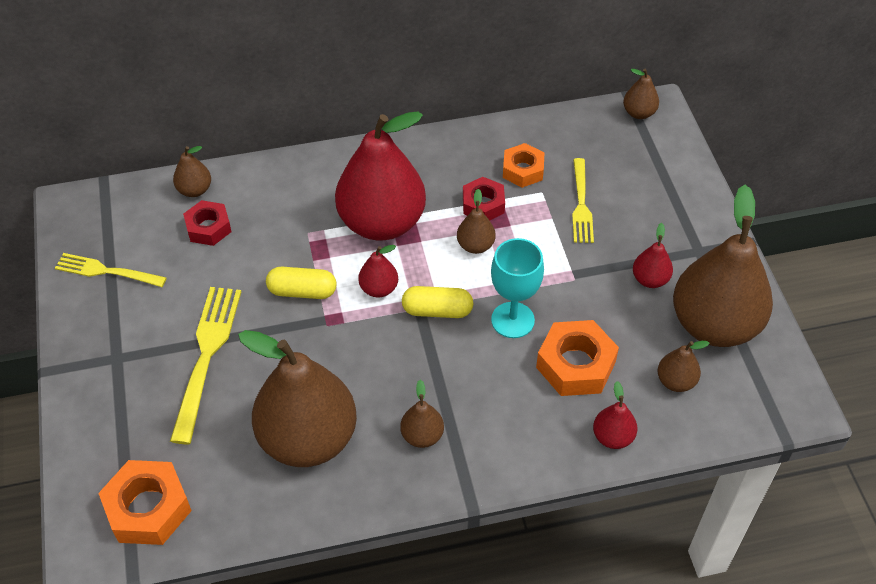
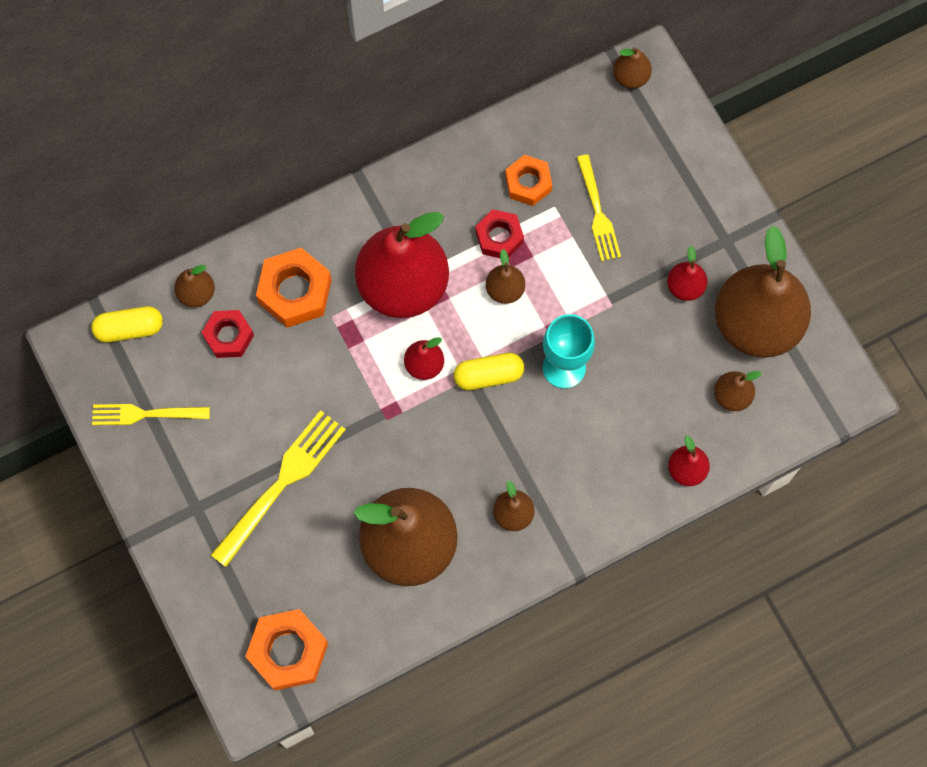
camera: 15 degrees left, 20 degrees up
yellow fork [170,287,241,444] -> yellow fork turned 45 degrees clockwise [211,410,346,567]
yellow capsule [266,267,336,299] -> yellow capsule moved to [91,306,163,343]
orange nut [536,320,619,396] -> orange nut moved to [256,248,332,328]

